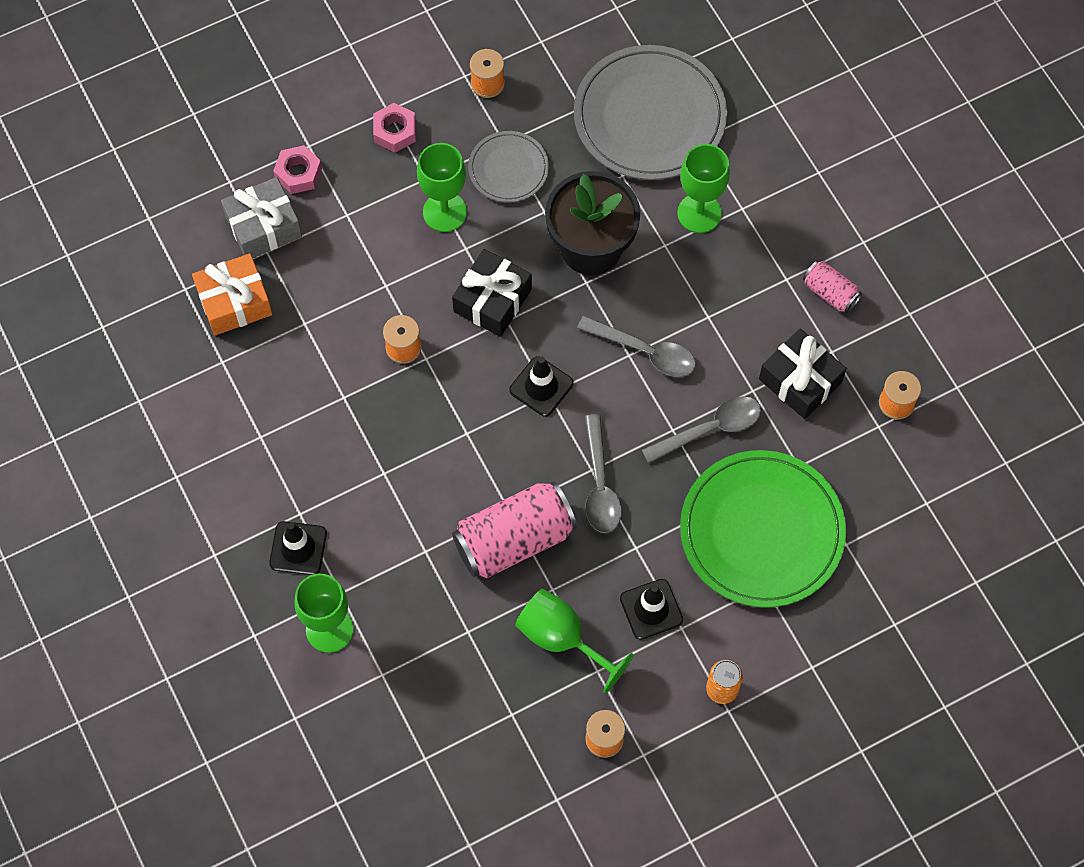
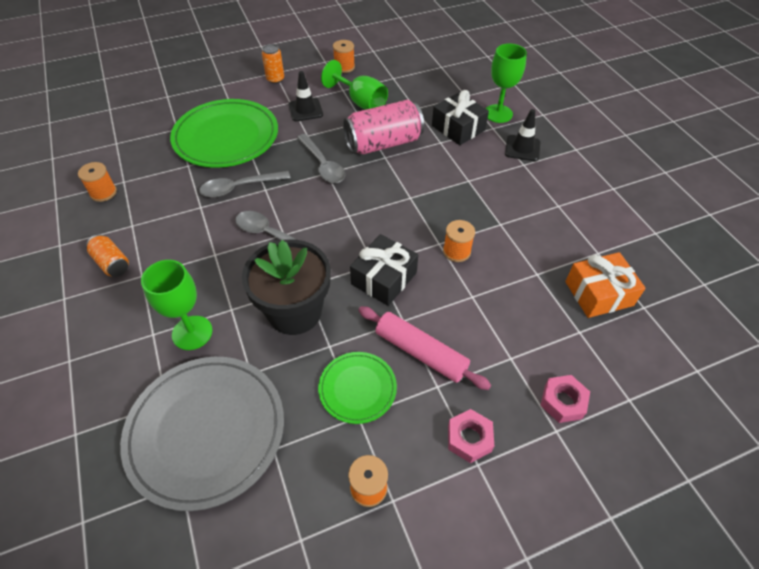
camera: 175 degrees left, 15 degrees down
grey gift [221,177,302,258] -> none
green goblet [417,143,467,232] -> pink rolling pin [359,306,491,390]
grey plate [468,131,549,202] -> green plate [318,352,397,424]
black traffic cone [509,356,574,417] -> none
grey spoon [585,414,622,533] -> grey spoon turned 150 degrees clockwise [297,134,345,183]
black gift [759,328,847,419] -> black gift moved to [432,90,489,145]
pink can [803,260,862,313] -> orange can [86,235,129,277]

